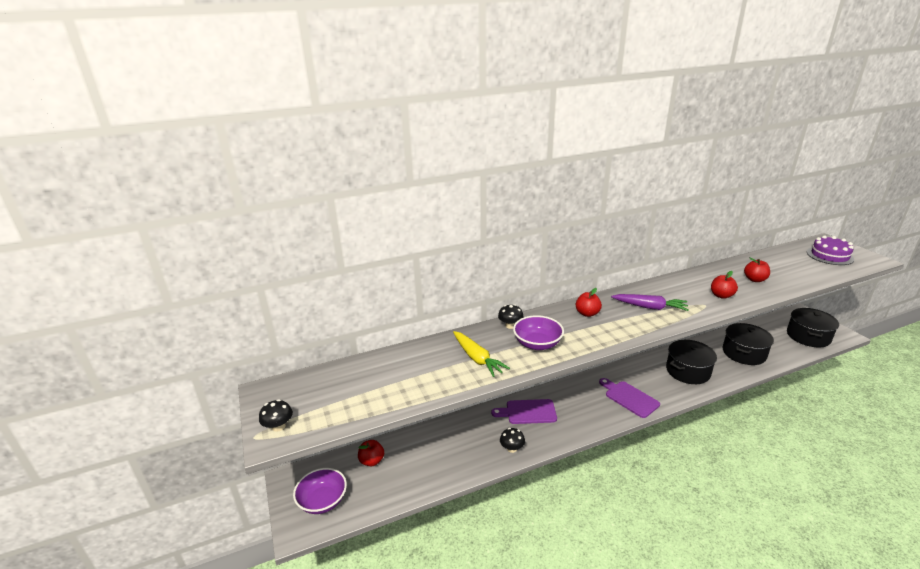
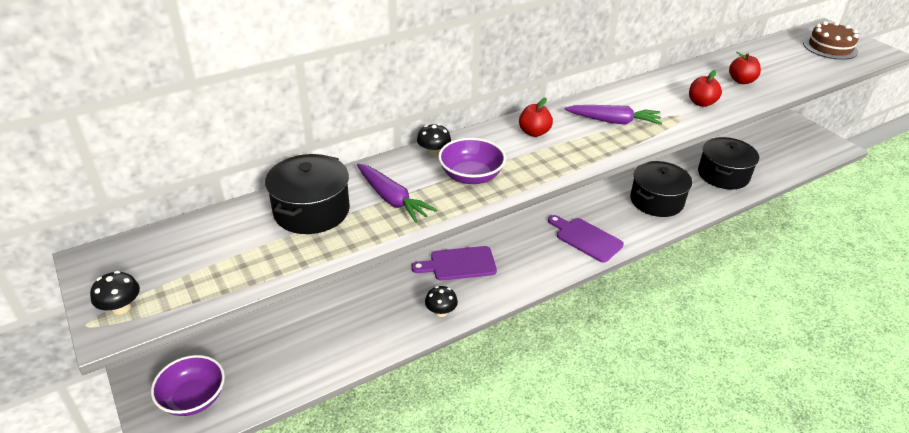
camera: 10 degrees left, 10 degrees up
red apple [358,440,384,467] -> none
yellow carrot [453,331,510,377] -> purple carrot [357,164,437,223]
black pot [787,308,839,348] -> black pot moved to [265,154,350,234]
purple cake [807,236,854,265] -> brown cake [803,21,859,60]

